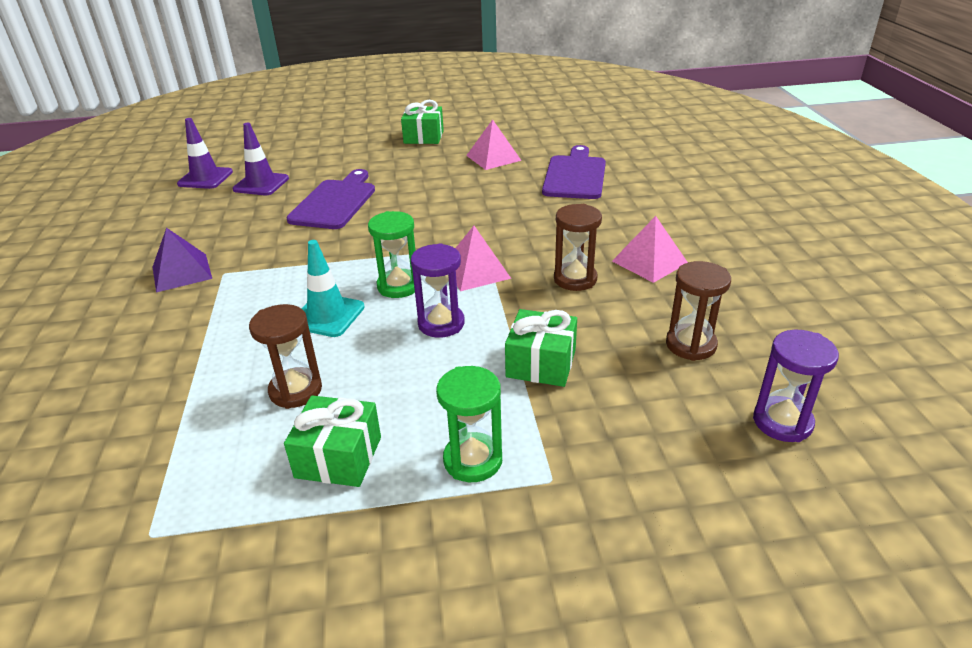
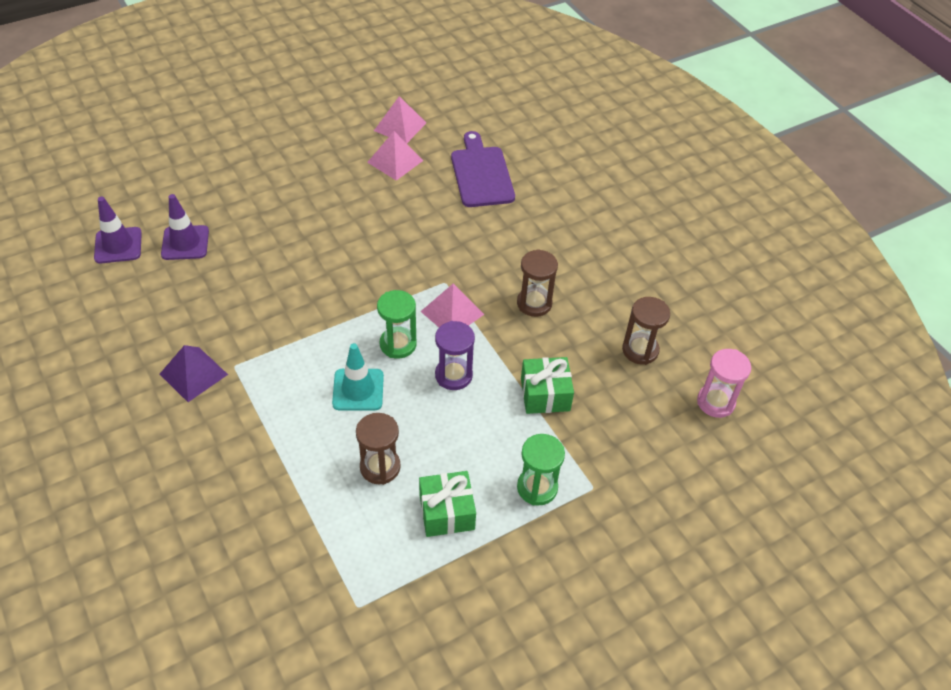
camera: 25 degrees left, 15 degrees up
purple cutting board [286,169,375,229] -> none
green gift [401,100,444,144] -> none
pink pyramid [612,216,688,283] -> pink pyramid moved to [374,96,426,143]
purple hourglass [753,330,839,442] -> pink hourglass [697,349,751,418]

